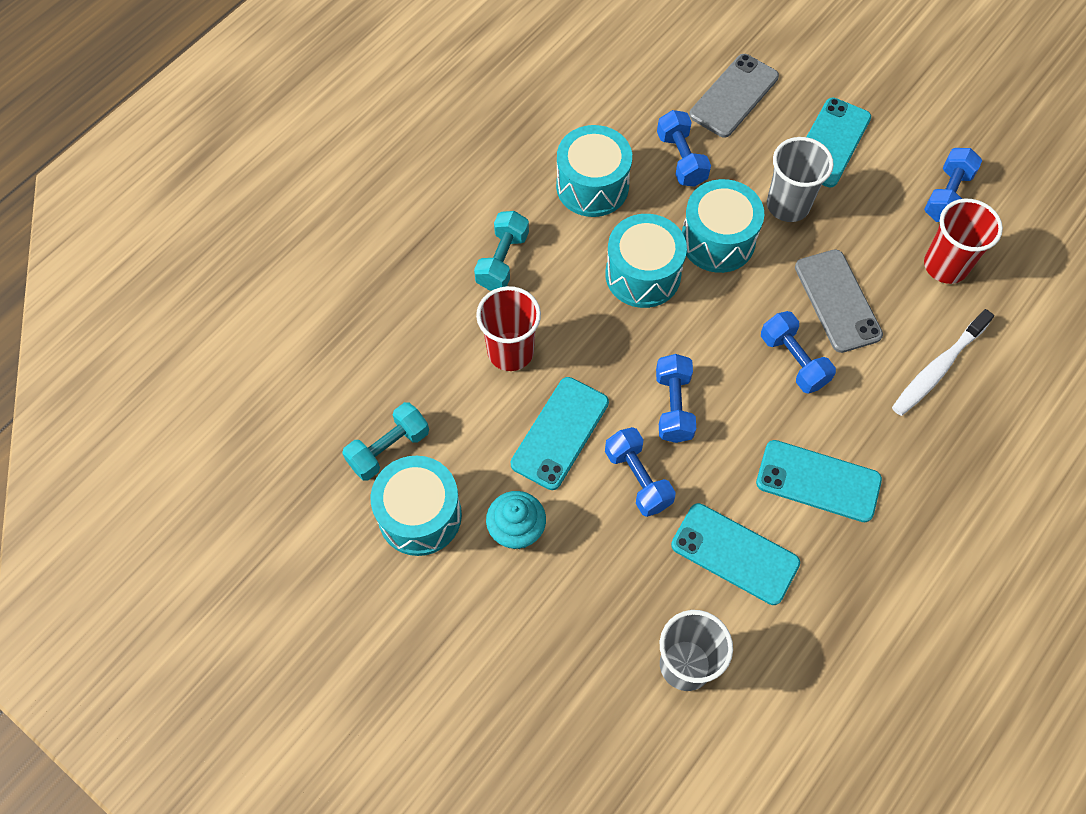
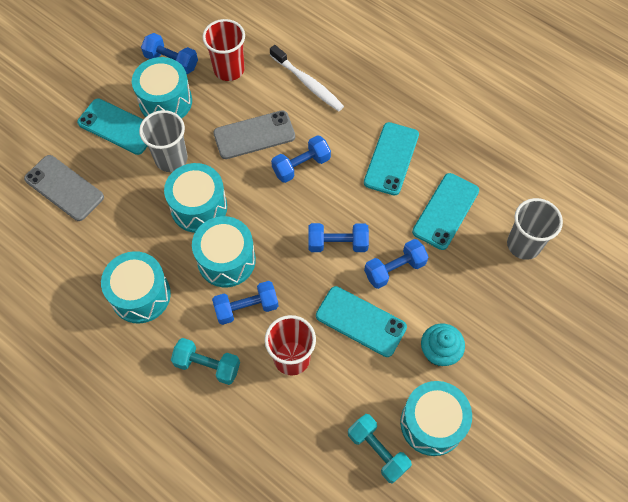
camera: 90 degrees left, 0 degrees up
blue dumbbell [657,110,711,187] -> blue dumbbell moved to [212,281,279,325]
none -> turquoise drum [132,57,192,119]

